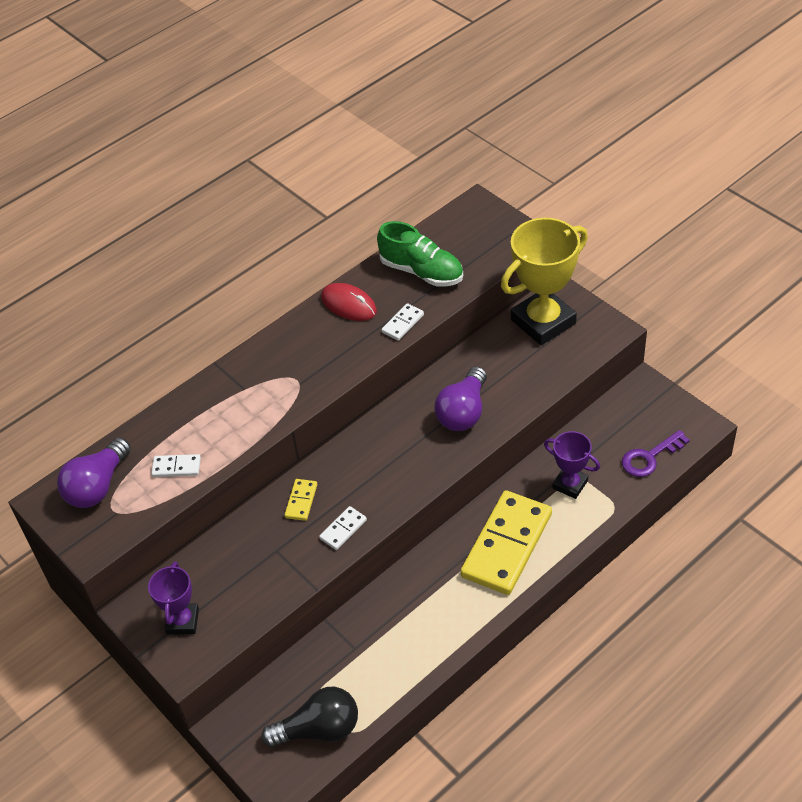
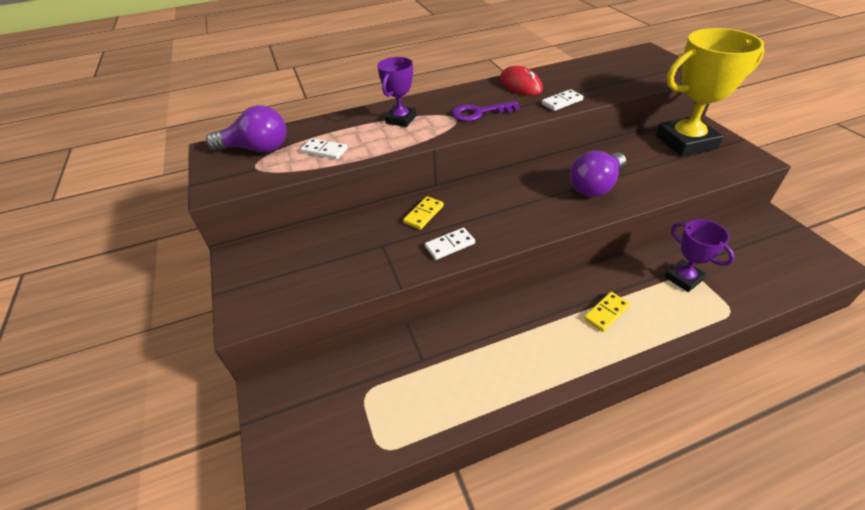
camera: 20 degrees right, 5 degrees down
purple light bulb [57,437,131,508] -> purple light bulb turned 135 degrees counterclockwise [206,105,286,153]
purple trophy [148,562,199,634] -> purple trophy moved to [377,57,416,127]
black light bulb [261,687,358,747] -> none
green shoe [377,221,463,286] -> none
yellow domino [461,491,552,595] -> yellow domino [584,292,630,332], size x0.42
purple key [622,430,690,477] -> purple key moved to [452,101,520,121]

